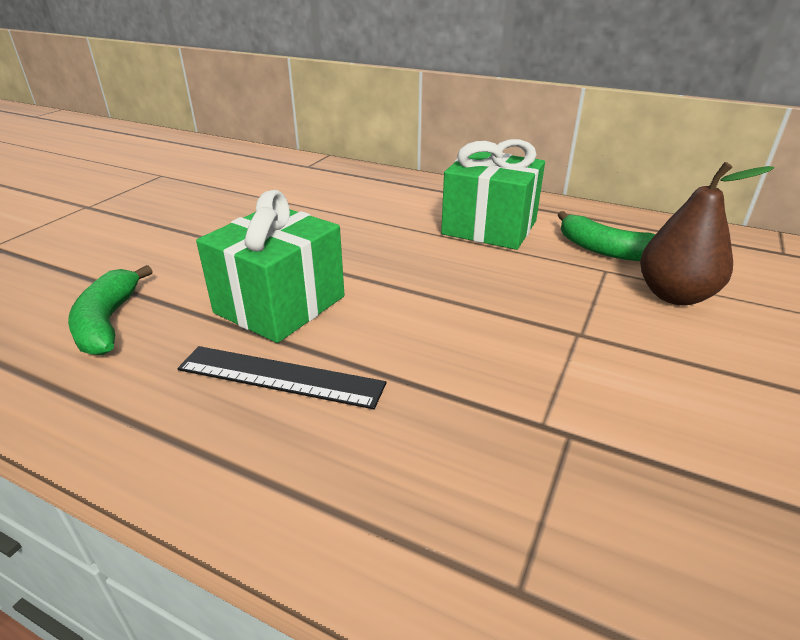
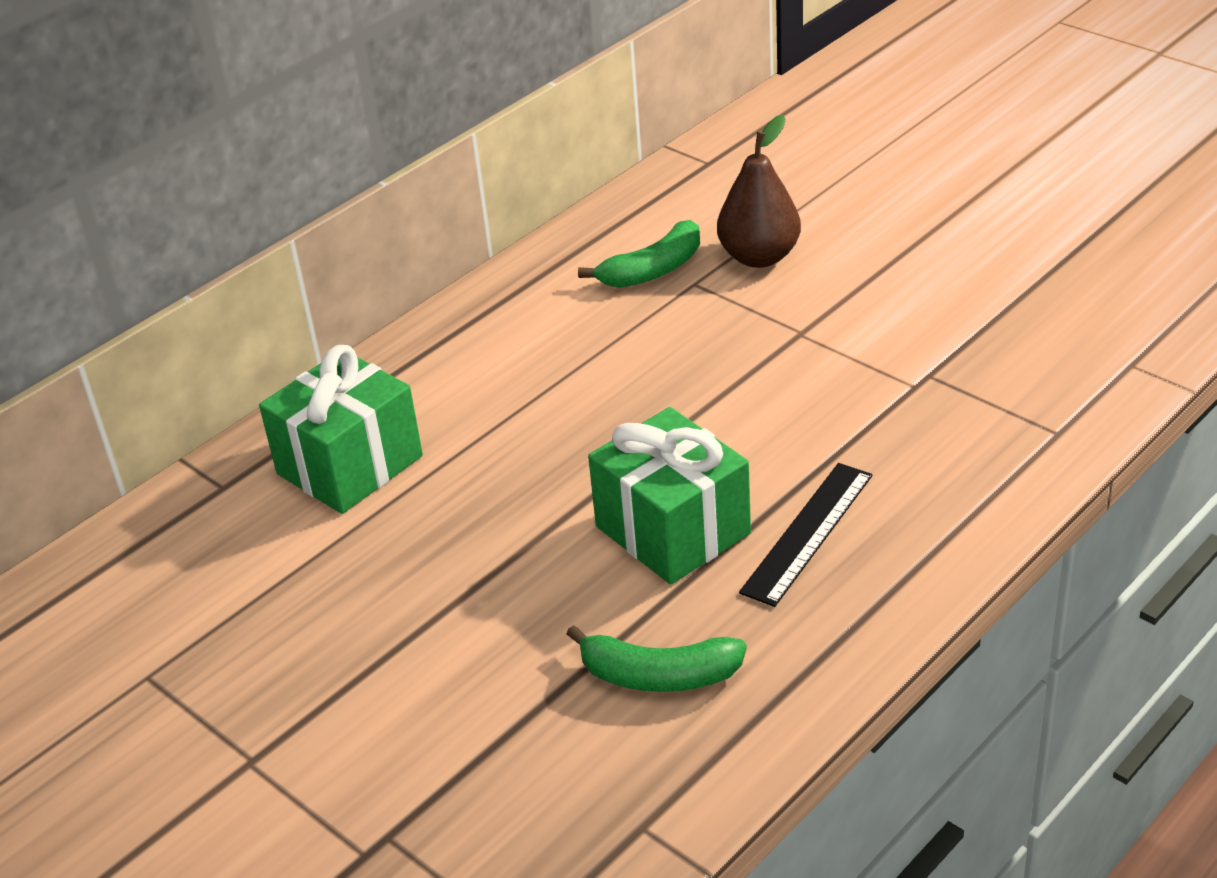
camera: 70 degrees left, 5 degrees up
green gift [441,139,545,250] -> green gift moved to [259,345,423,514]

